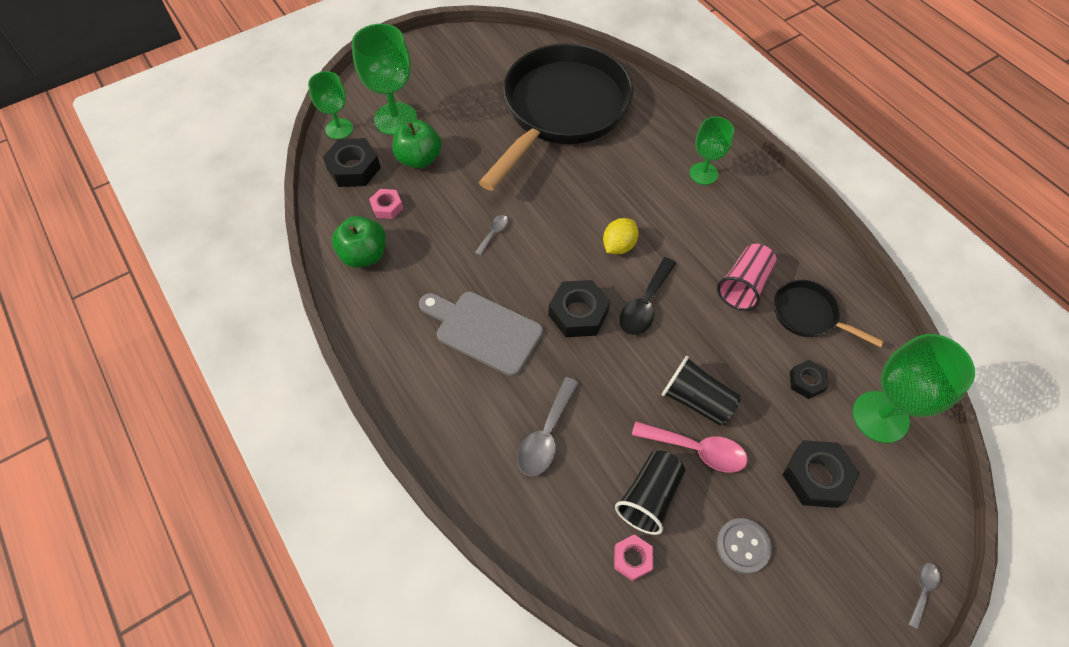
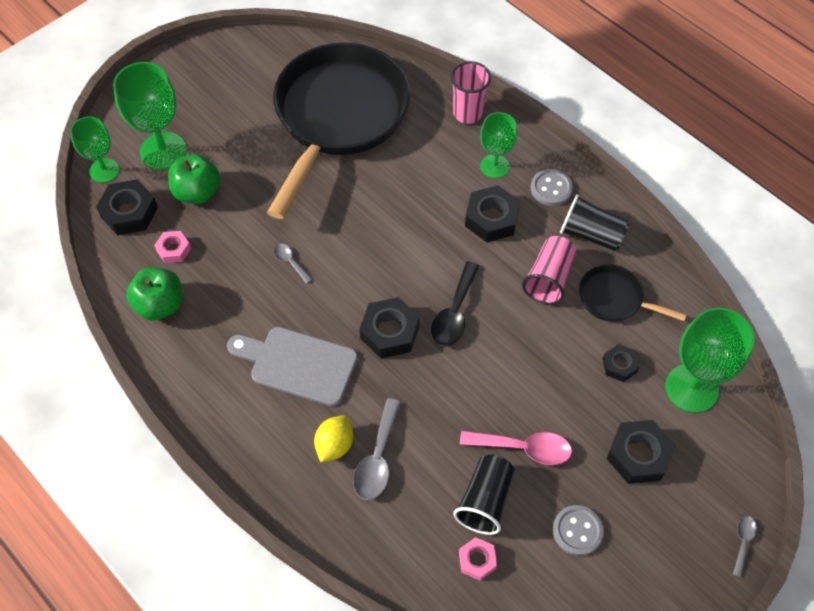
camera: 10 degrees left, 0 degrees up
grey spoon [475,215,508,256] -> grey spoon turned 60 degrees counterclockwise [274,244,312,284]
yellow lemon [603,218,639,254] -> yellow lemon moved to [314,415,353,462]
black cup [662,356,741,426] -> black cup moved to [560,194,629,251]
none -> pink cup [451,61,491,124]
none -> black nut [465,185,520,242]
none -> grey button [531,169,573,206]

